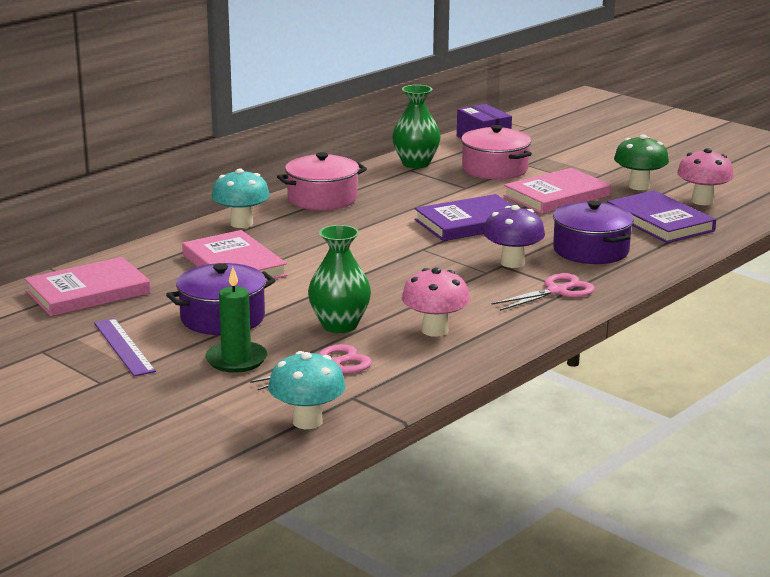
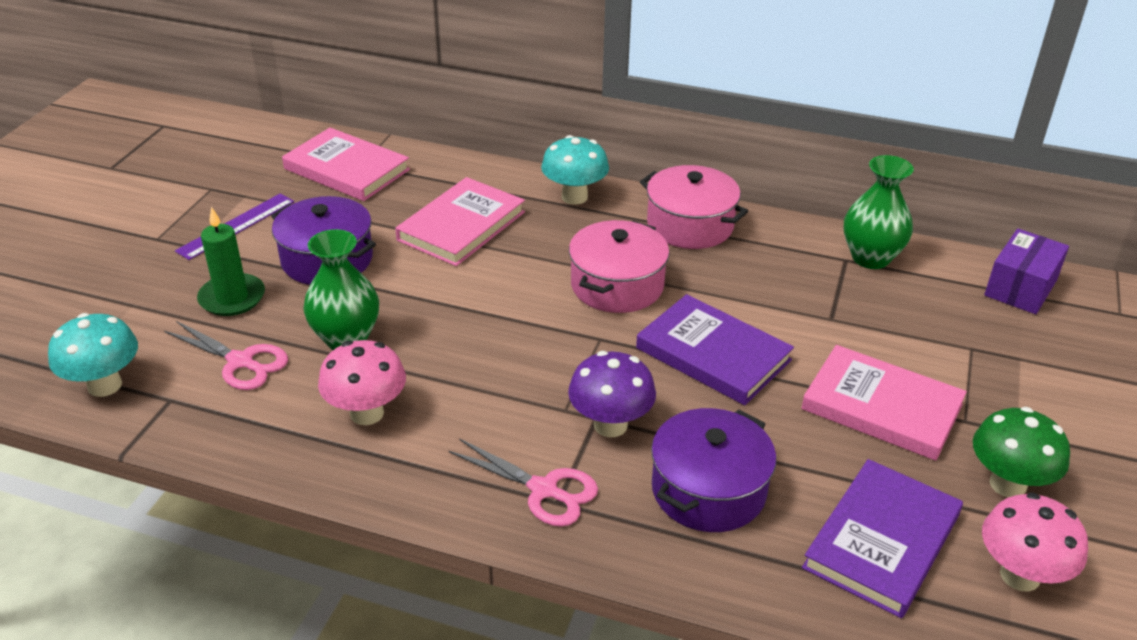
camera: 65 degrees right, 15 degrees up
pink pot [461,125,532,180] -> pink pot moved to [569,220,670,313]

